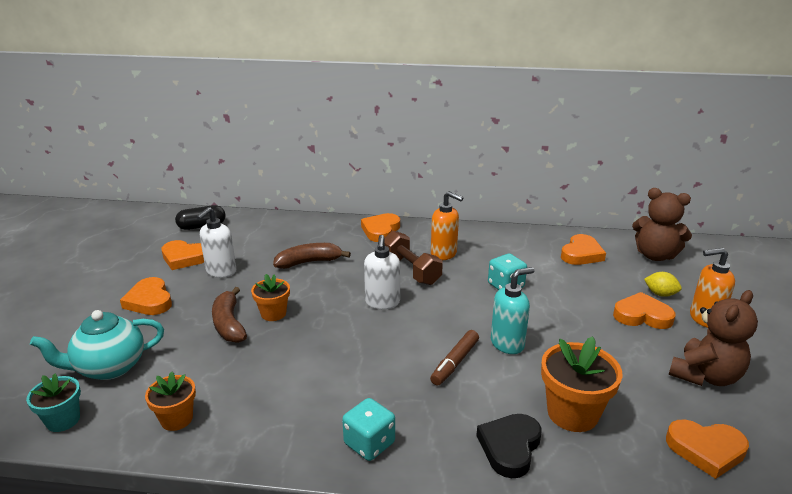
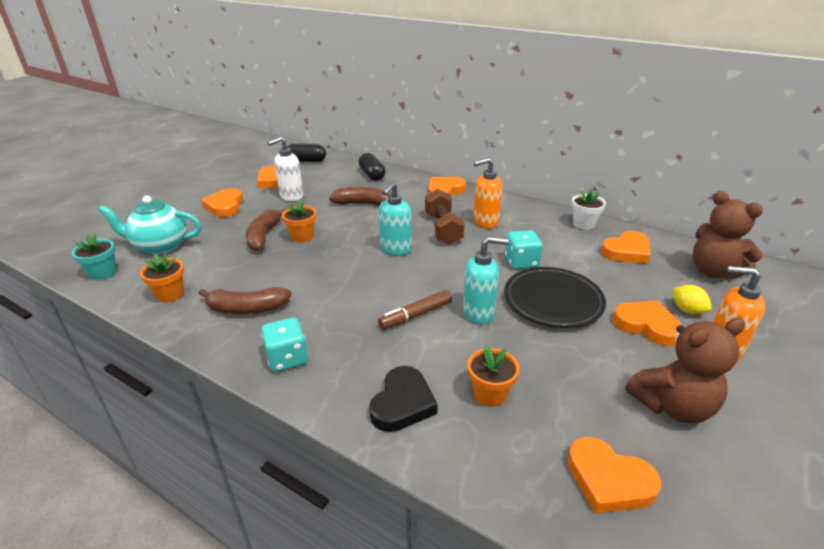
camera: 25 degrees right, 5 degrees up
white soap dispenser [364,235,400,309] -> turquoise soap dispenser [378,182,412,256]
orange soap dispenser [431,191,463,260] -> orange soap dispenser turned 105 degrees clockwise [473,157,502,228]
black heart [476,414,542,478] -> black heart turned 150 degrees clockwise [369,366,438,432]
orange flower pot [541,336,622,432] -> orange flower pot [468,345,519,407], size x0.61
none -> brown banana [199,287,292,314]
none -> black capsule [359,153,385,181]
none -> black plate [504,267,606,328]
none -> white flower pot [572,188,606,230]

